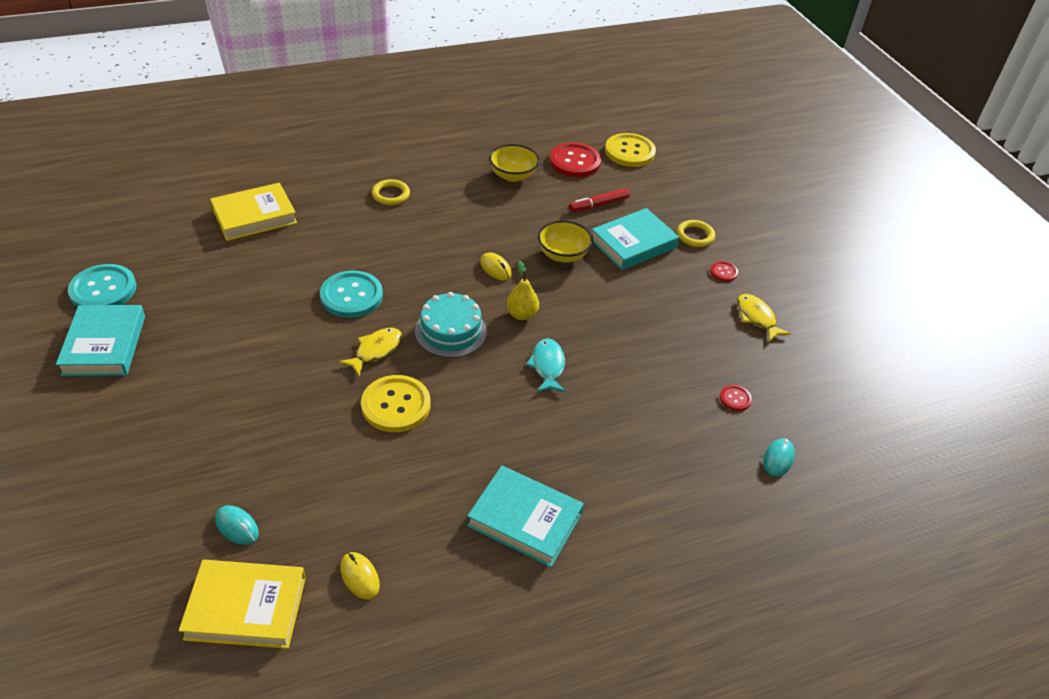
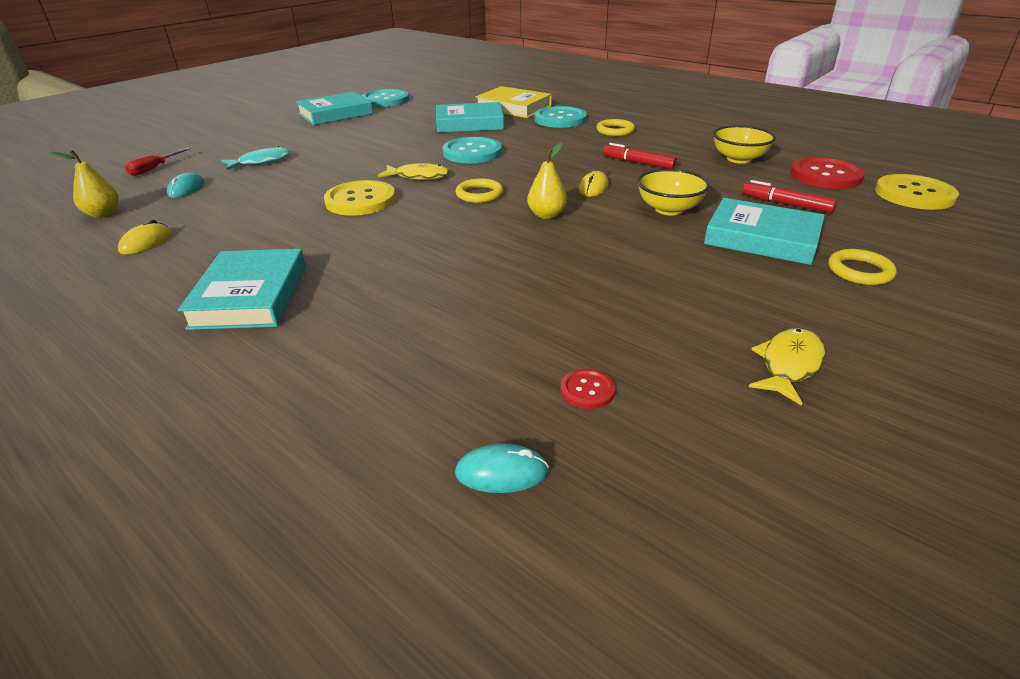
camera: 65 degrees right, 10 degrees down
yellow book [179,560,306,649] -> yellow pear [51,150,119,218]
turquoise cake [415,292,487,358] -> yellow ring [455,178,503,203]
turquoise fish [526,338,566,393] -> turquoise fish moved to [221,146,290,170]
red button [710,261,738,282] -> none
none -> red screwdriver [125,148,190,176]
none -> turquoise book [436,102,504,133]
none -> turquoise button [535,106,587,128]
none -> red marker [603,143,677,169]

